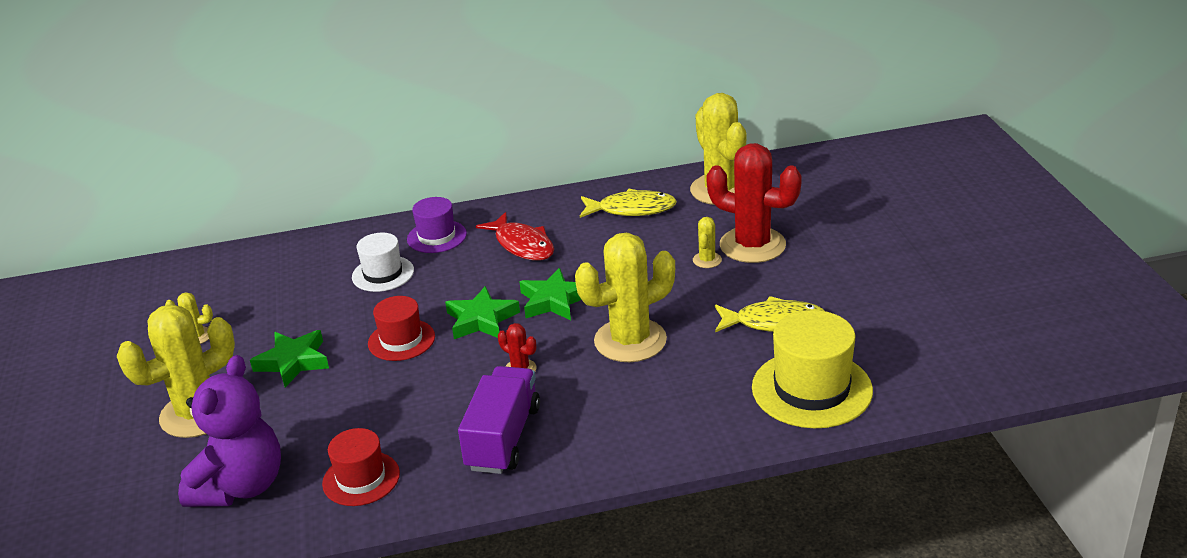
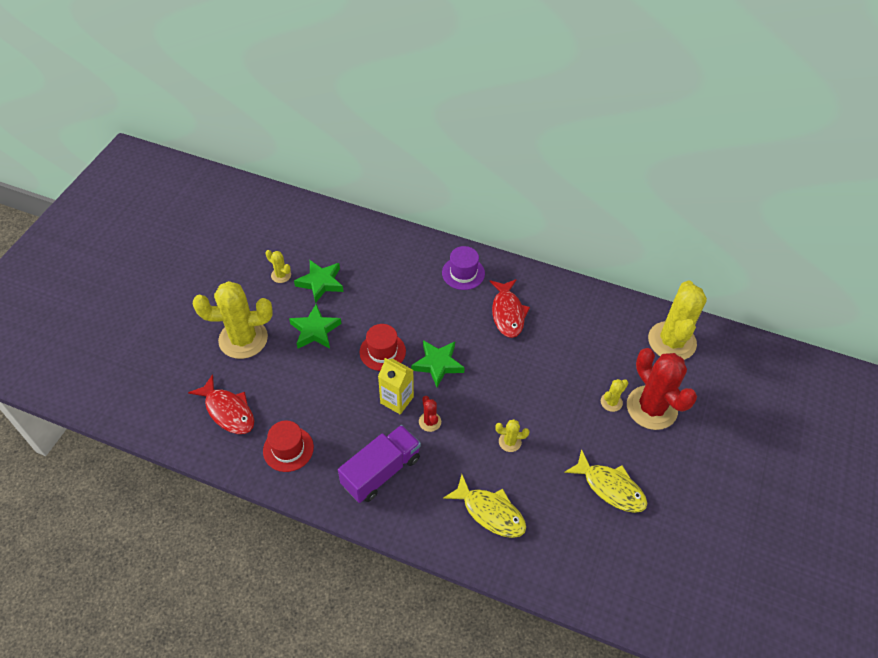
camera: 30 degrees right, 20 degrees up
purple teddy bear [178,355,281,507] -> red fish [188,374,254,434]
white hat [352,233,414,292] -> none
green star [519,268,582,320] -> green star moved to [294,260,343,303]
yellow cactus [575,233,675,362] -> yellow cactus [495,419,529,452], size x0.44
yellow fish [580,189,677,218] -> yellow fish moved to [443,475,526,538]
yellow hat [752,310,873,428] -> none
none -> yellow carton [378,358,414,414]

